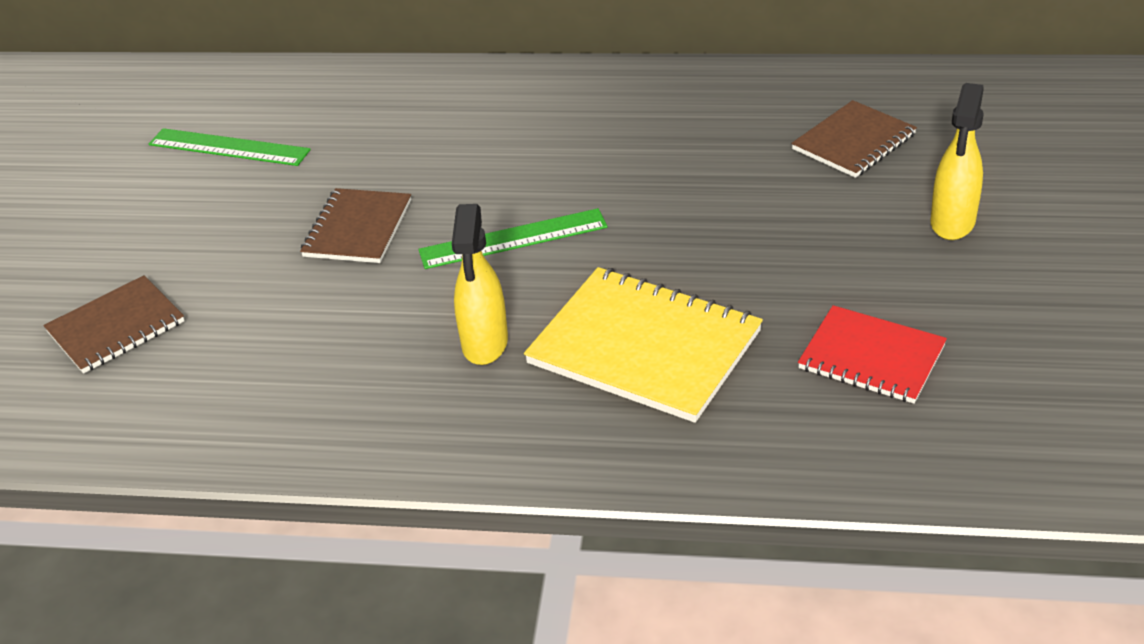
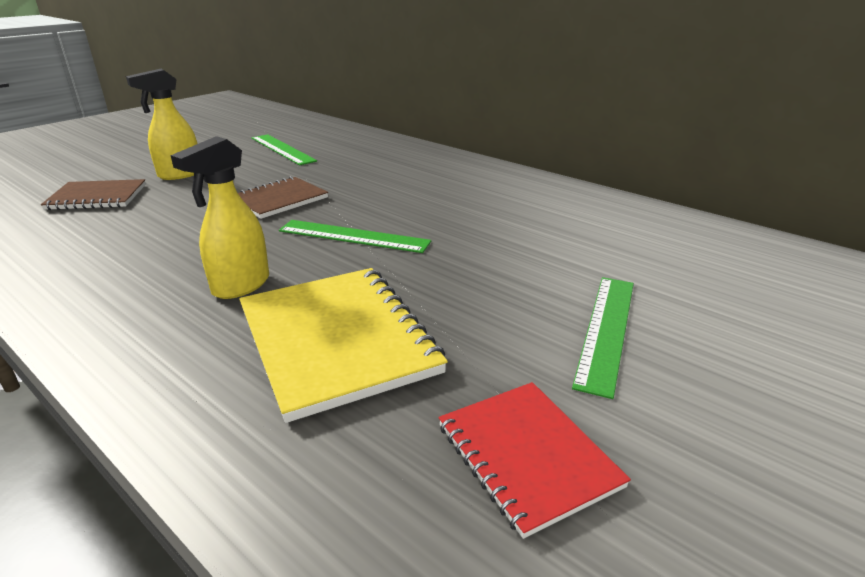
camera: 30 degrees right, 10 degrees down
brown notebook [791,100,917,178] -> none
yellow spray bottle [930,83,984,240] -> yellow spray bottle moved to [126,69,197,180]
none -> green ruler [572,277,634,399]

